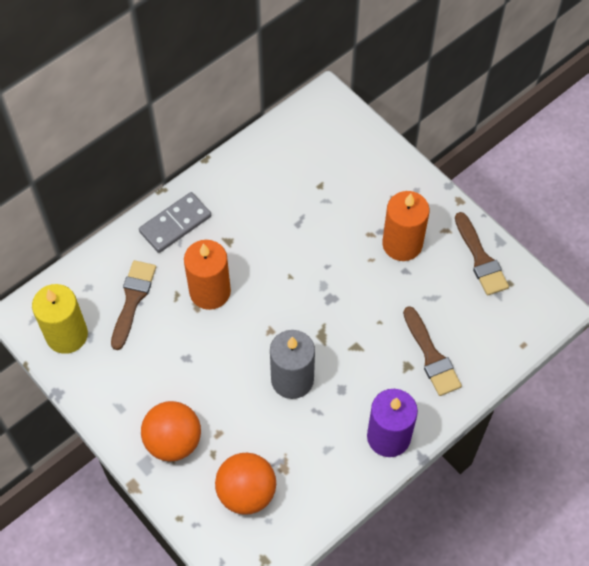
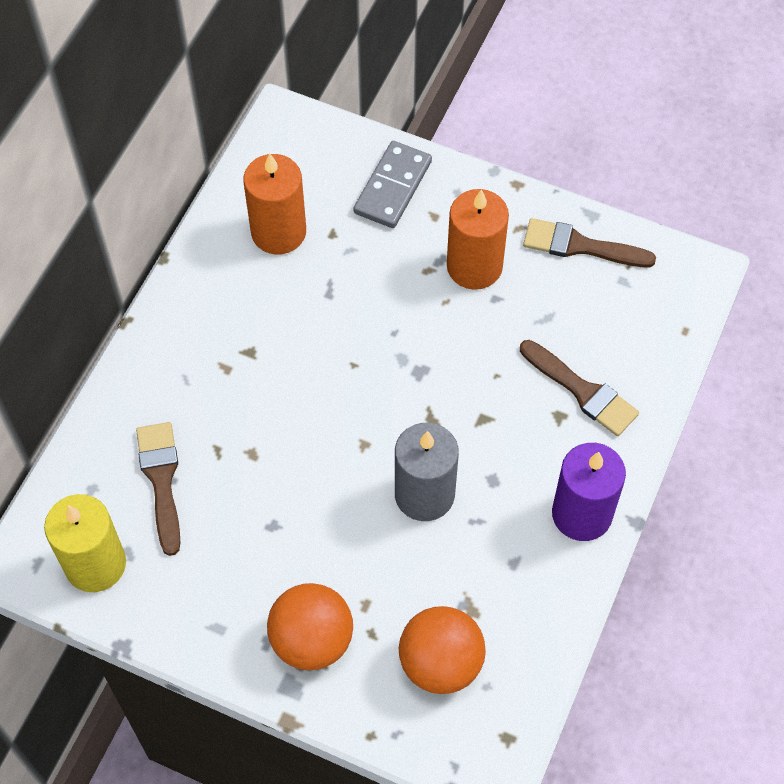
camera: 25 degrees left, 0 degrees up
grey domino [139,192,211,253] -> grey domino moved to [353,141,432,228]
orange candle [184,240,231,310] -> orange candle moved to [243,153,306,254]
brown brush [455,212,509,296] -> brown brush turned 150 degrees clockwise [523,218,656,267]

